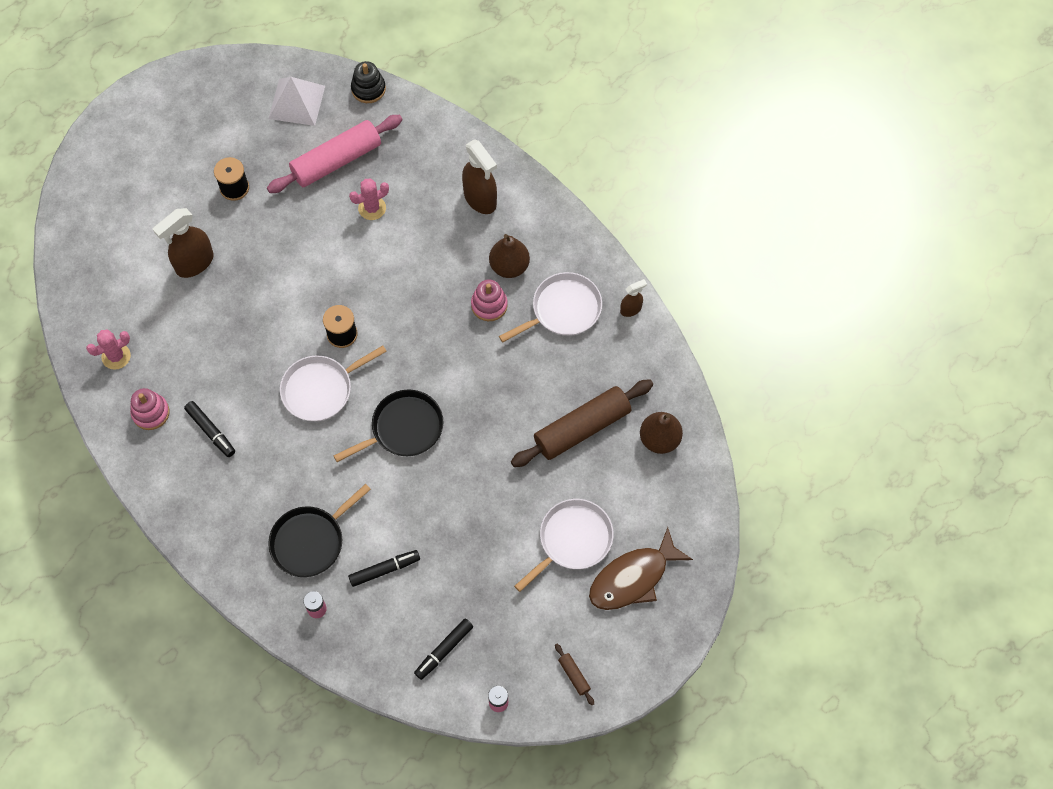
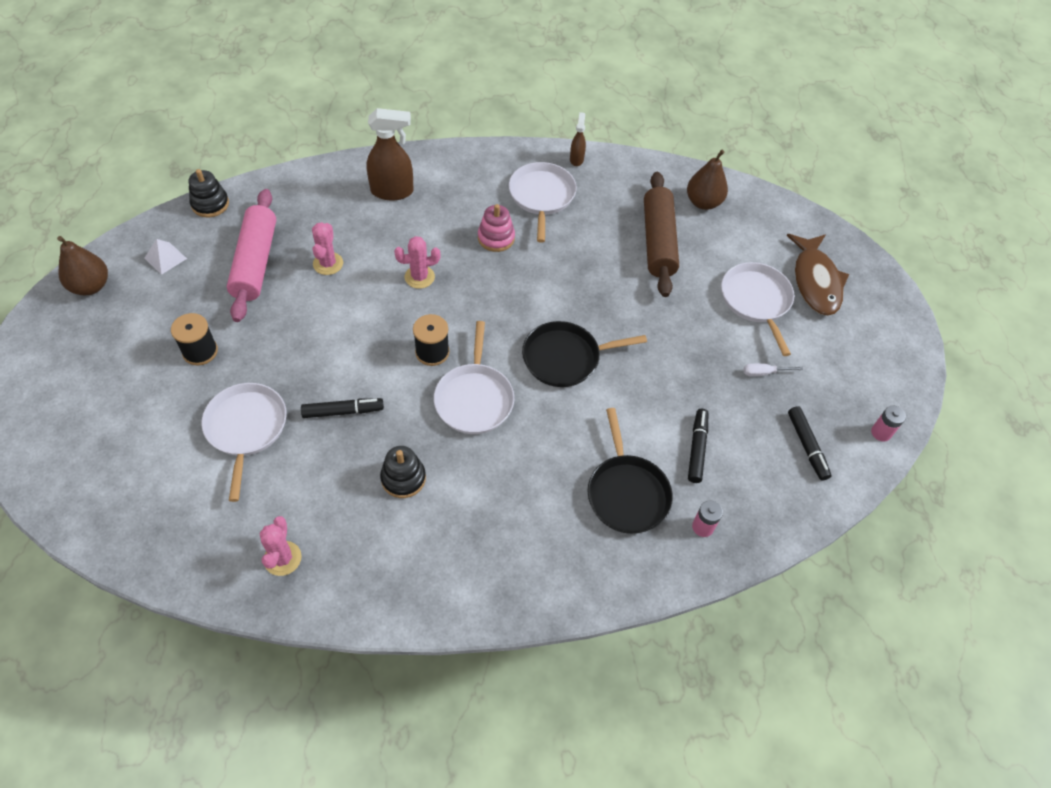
camera: 60 degrees left, 10 degrees down
pink stacking toy [130,388,169,430] -> none
brown spray bottle [153,208,214,278] -> white pan [201,383,287,502]
black marker [184,401,235,457] -> black marker moved to [301,398,384,418]
white pyramid [268,77,325,126] -> white pyramid [144,239,187,275], size x0.56
black pan [333,389,444,462] -> black pan turned 105 degrees counterclockwise [522,321,647,387]
brown pear [489,234,530,278] -> brown pear moved to [57,236,108,295]
brown rolling pin [555,644,594,705] -> none
none -> black stacking toy [380,446,426,498]
none -> pink cactus [394,236,441,289]
none -> white screwdriver [744,363,803,377]

